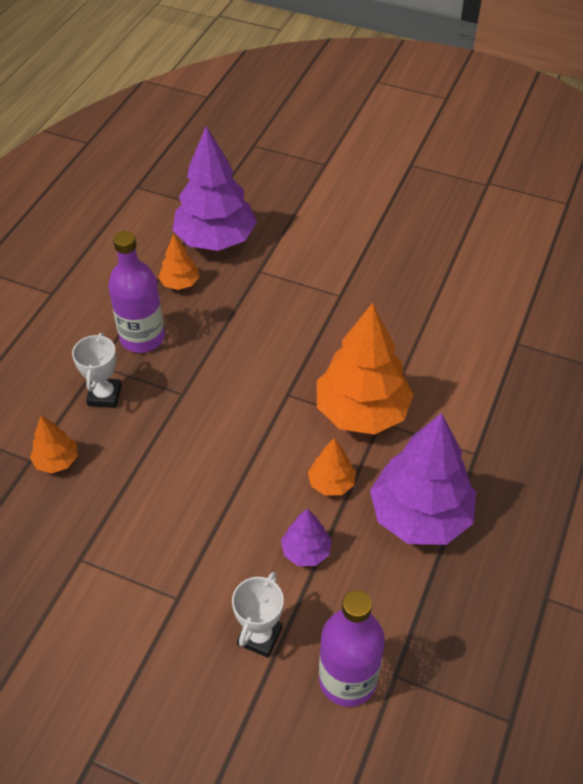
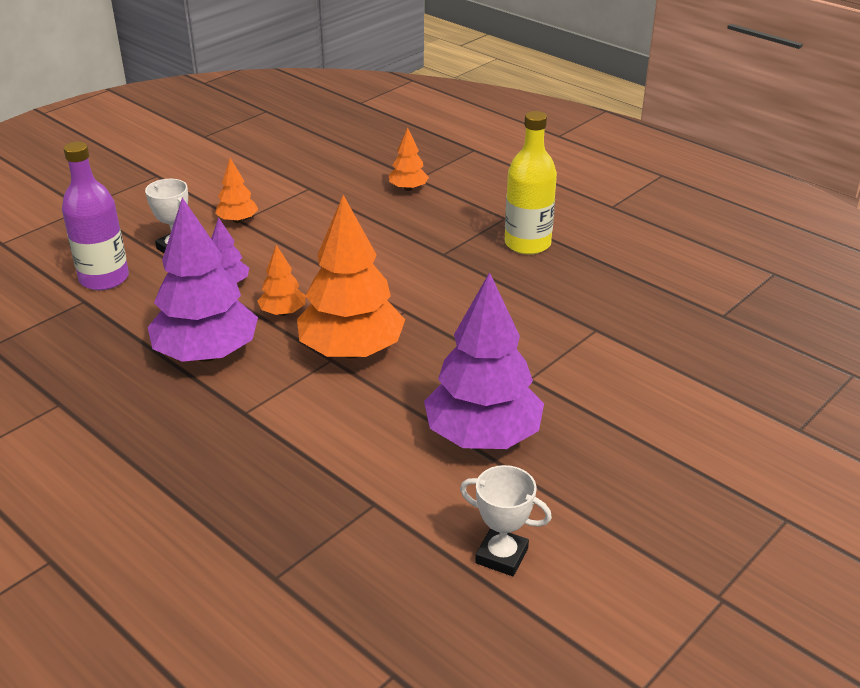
camera: 110 degrees right, 15 degrees down
white trophy [72,333,122,408] -> white trophy moved to [460,465,552,576]
purple bottle [108,231,165,353] -> yellow bottle [505,111,557,255]
orange tree [158,234,199,290] -> orange tree moved to [215,158,258,223]
purple tree [172,126,257,251] -> purple tree moved to [424,272,544,449]

